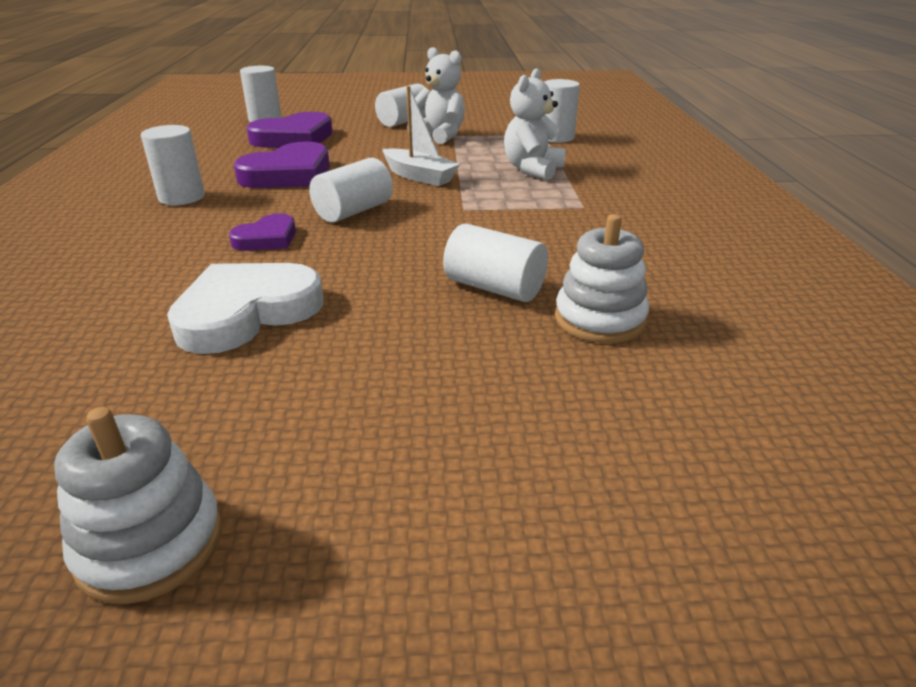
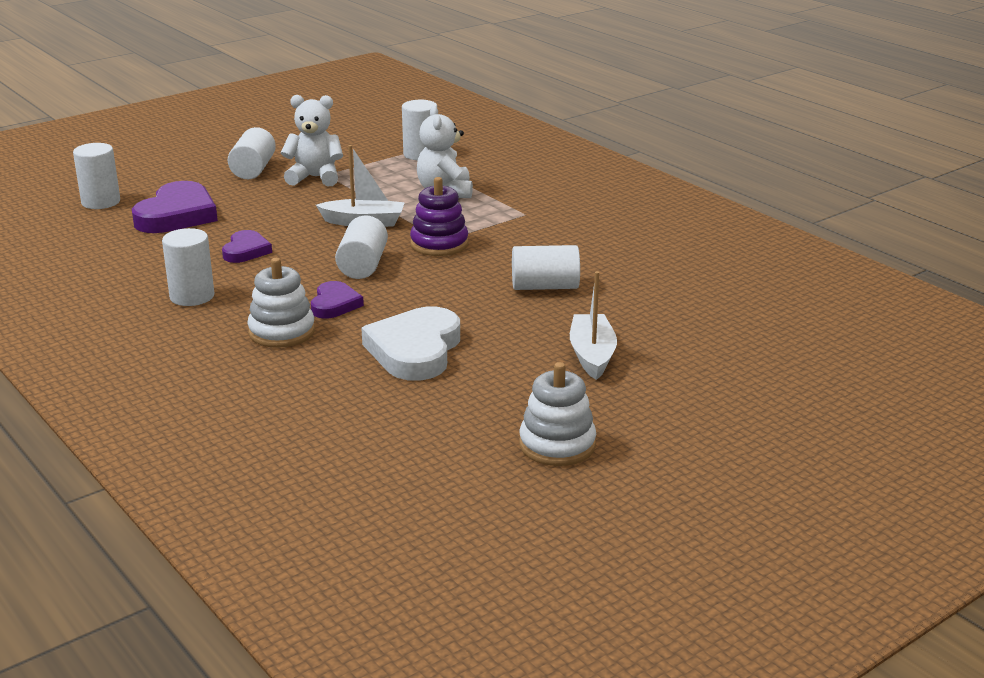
camera: 35 degrees left, 5 degrees down
purple heart [234,142,330,188] -> purple heart [222,230,272,263], size x0.56
white stacking toy [555,214,649,343] -> white stacking toy moved to [247,258,315,348]
none -> purple stacking toy [410,177,469,256]
none -> white boat [570,271,617,380]

